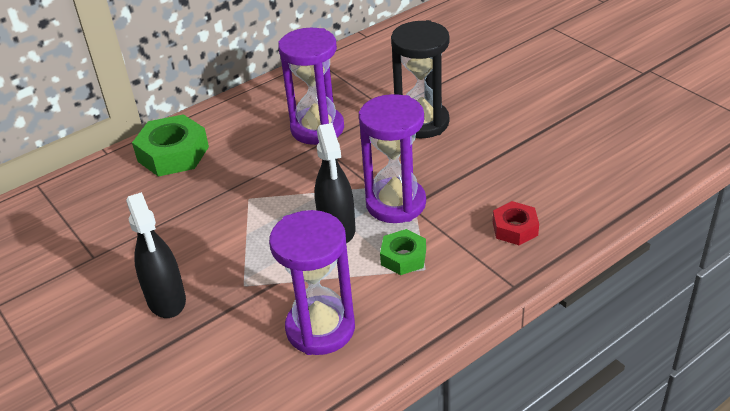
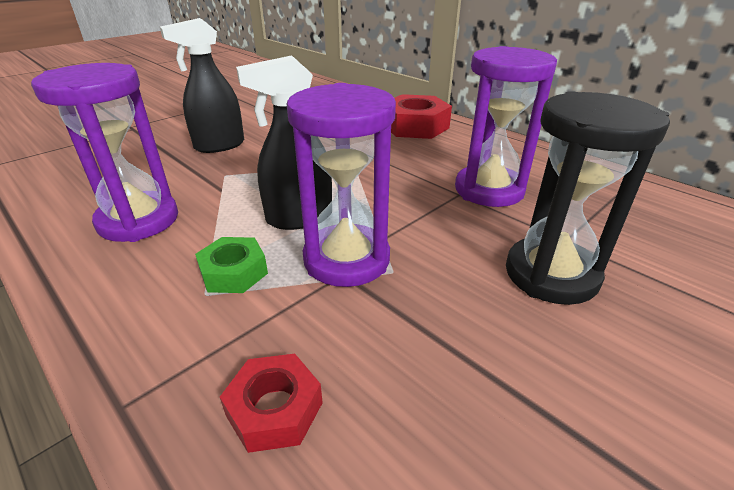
camera: 80 degrees right, 5 degrees down
green nut [132,114,209,177] -> red nut [391,94,452,139]

